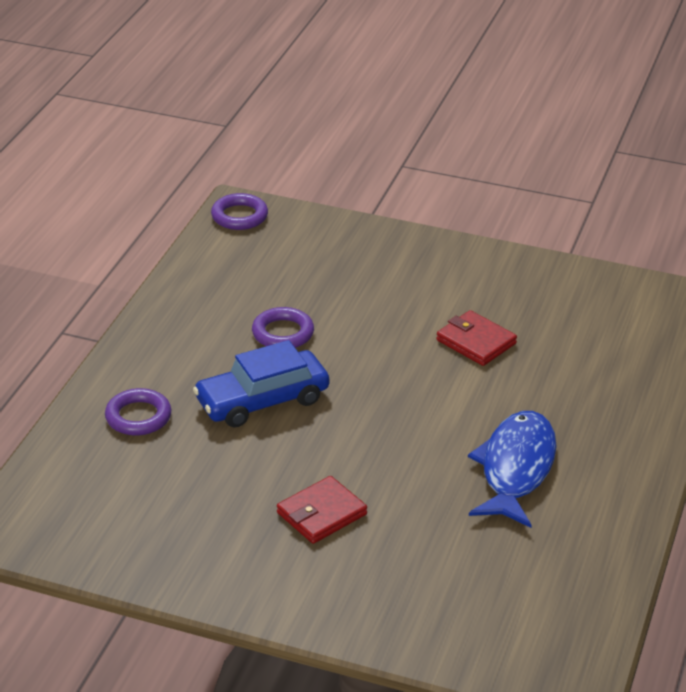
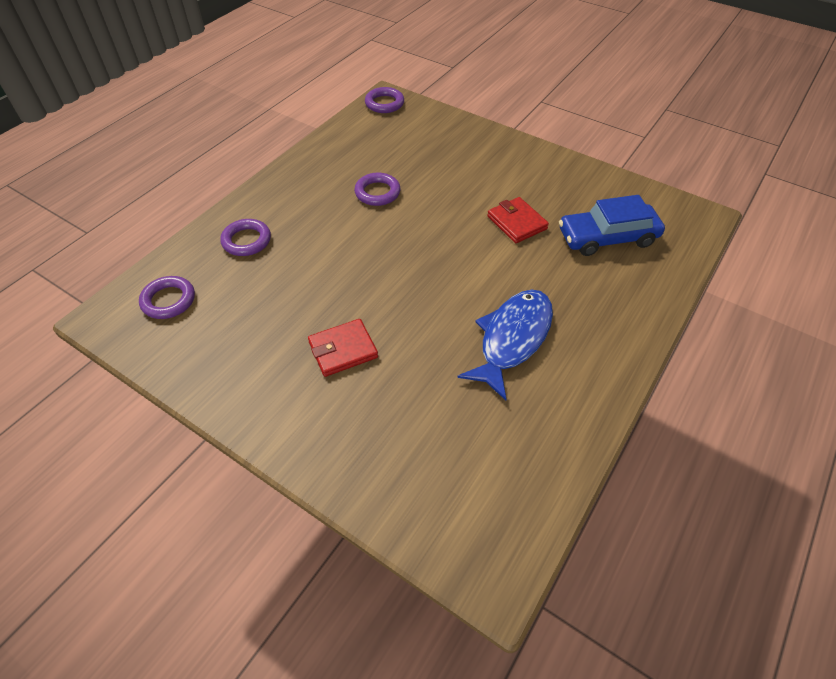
camera: 15 degrees right, 15 degrees up
blue car [193,340,329,428] -> blue car moved to [559,195,665,256]
none -> purple ring [139,276,195,319]

